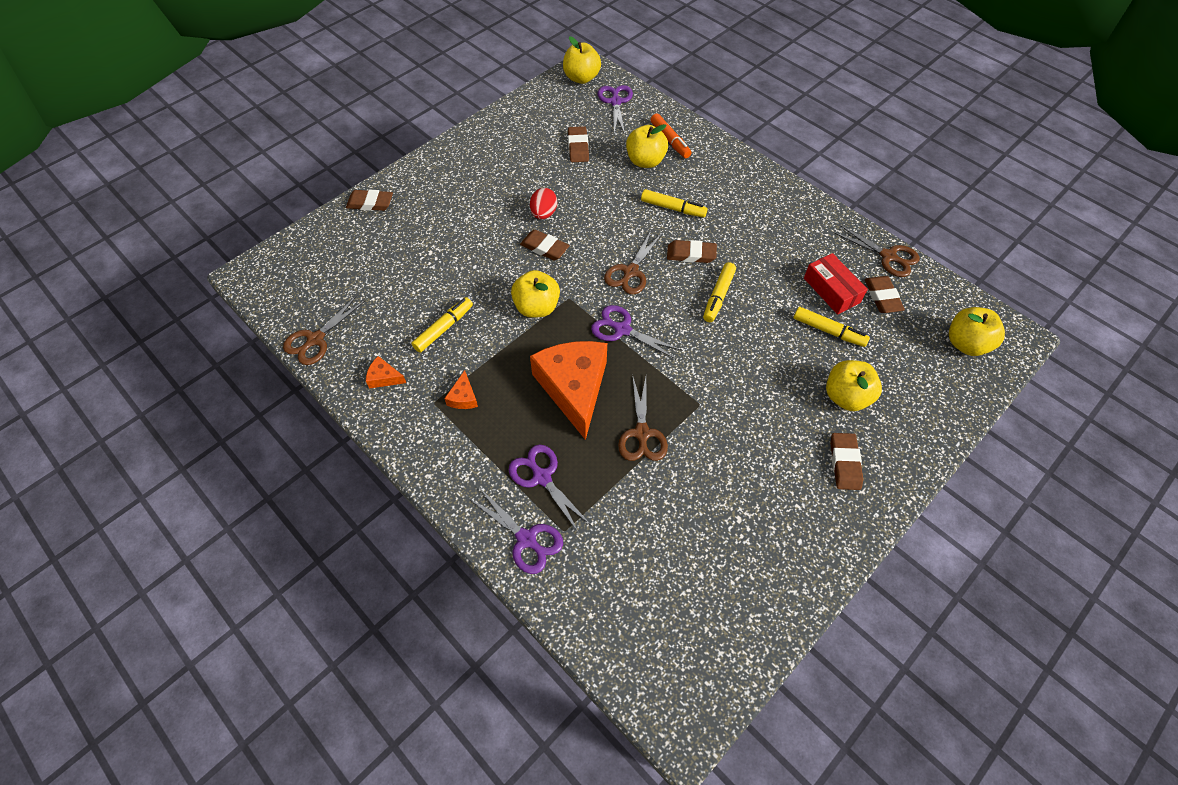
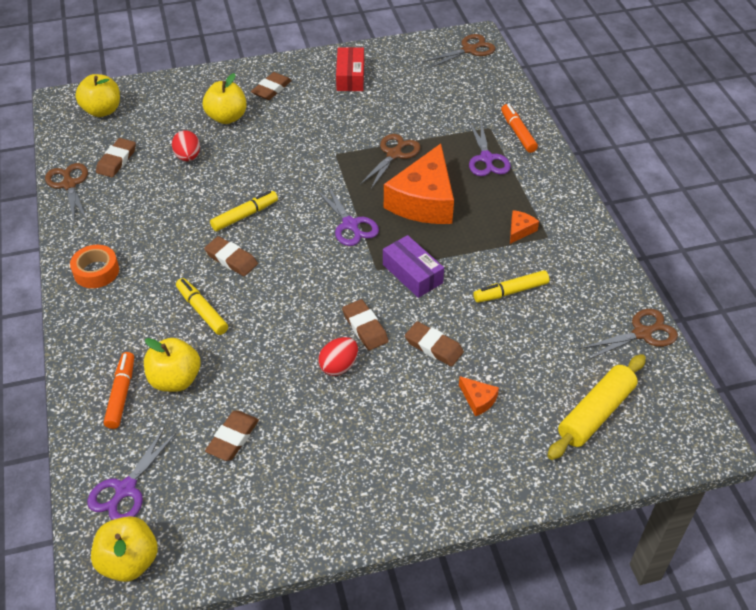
camera: 150 degrees left, 10 degrees down
brown eraser [346,190,393,211] -> brown eraser moved to [405,321,464,367]
orange cheese [366,356,406,389] -> orange cheese moved to [459,376,499,416]
purple scissors [470,487,563,574] -> orange marker [501,104,538,153]
yellow apple [511,270,560,318] -> purple box [383,235,444,298]
brown scissors [604,231,662,295] -> brown scissors moved to [423,34,495,68]
yellow marker [794,307,870,347] -> red egg [172,130,200,161]
red box [804,253,868,314] -> red box moved to [336,47,364,91]
none -> orange tape [70,245,119,288]
none -> yellow rolling pin [547,354,646,460]

